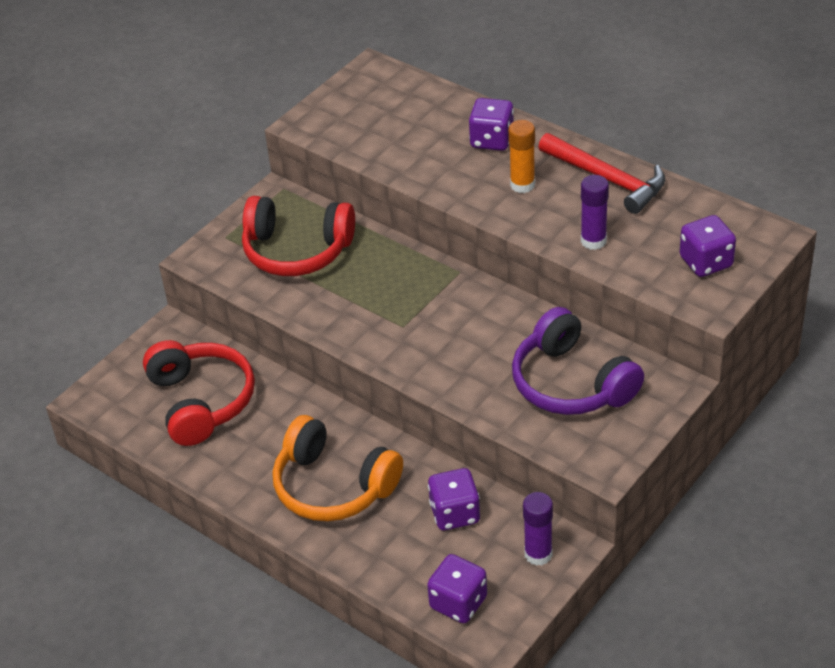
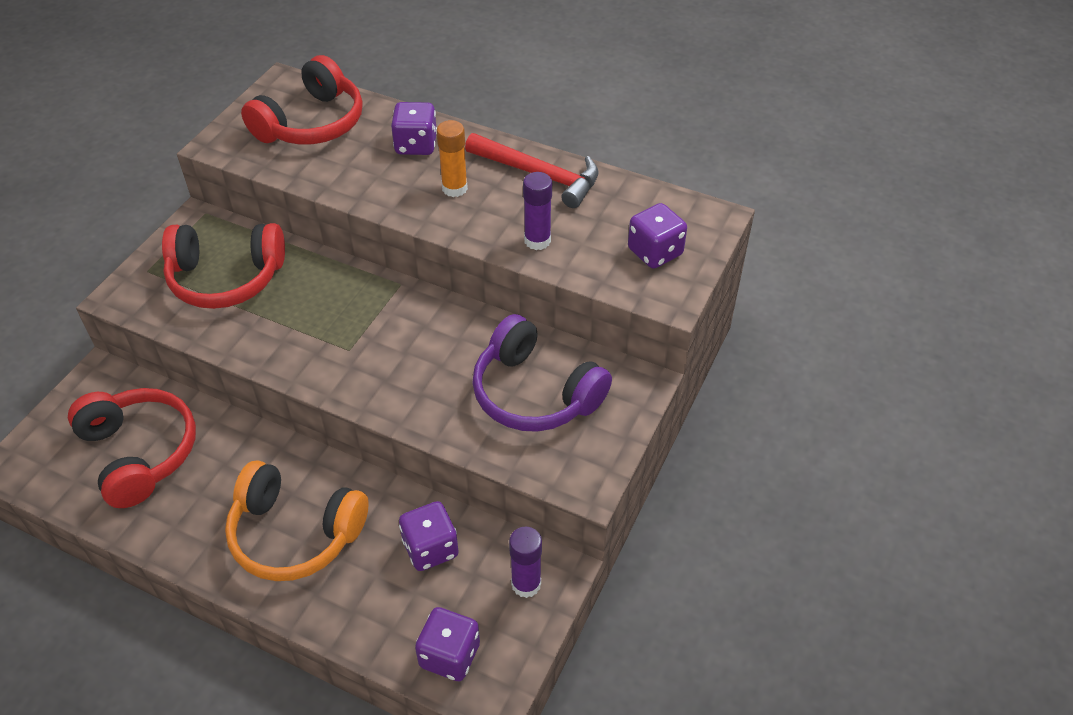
camera: 15 degrees left, 5 degrees up
none -> red headphones [241,55,363,145]

